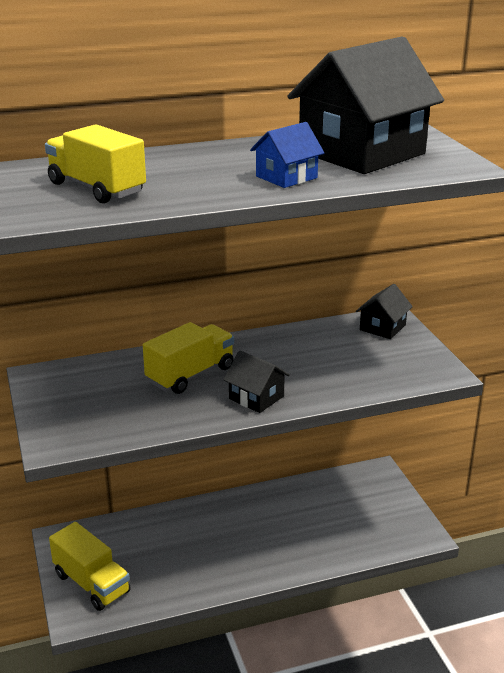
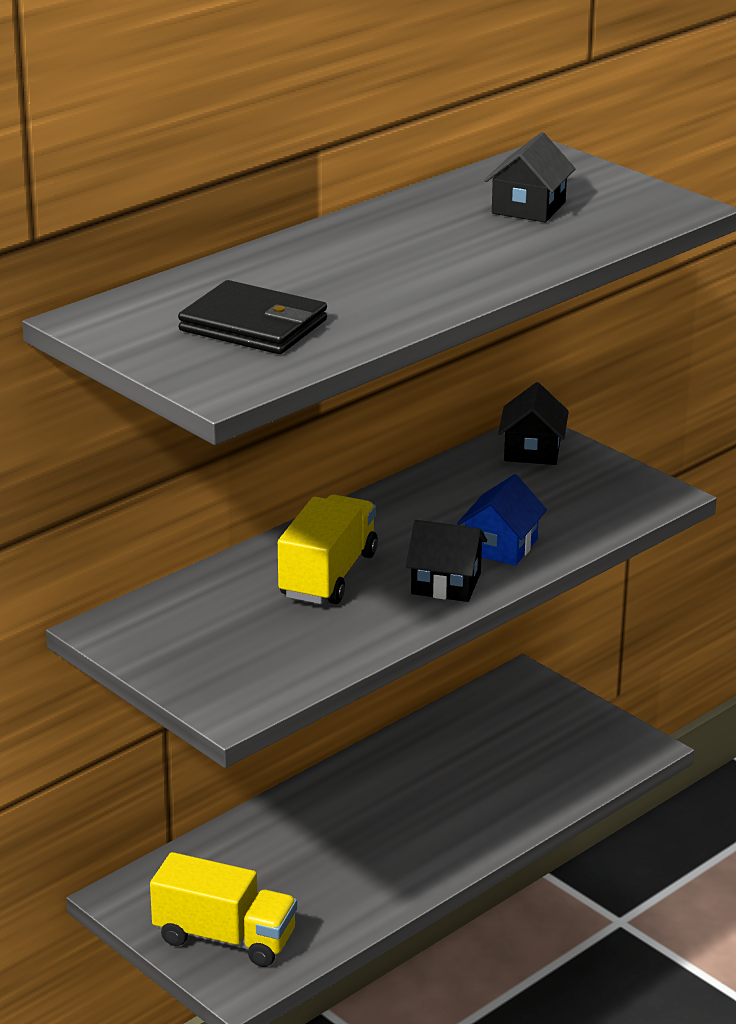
camera: 25 degrees left, 0 degrees up
yellow truck [45,124,146,203] -> black wallet [178,280,327,354]
blue house [250,122,324,188] -> blue house moved to [457,474,547,566]
black house [287,37,444,174] -> black house [484,132,575,223], size x0.45

